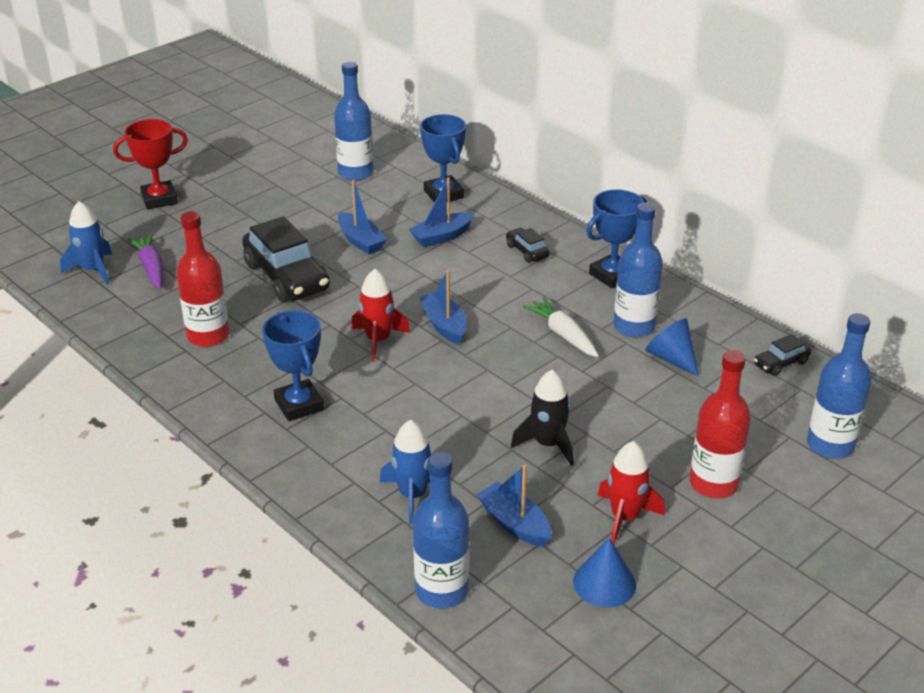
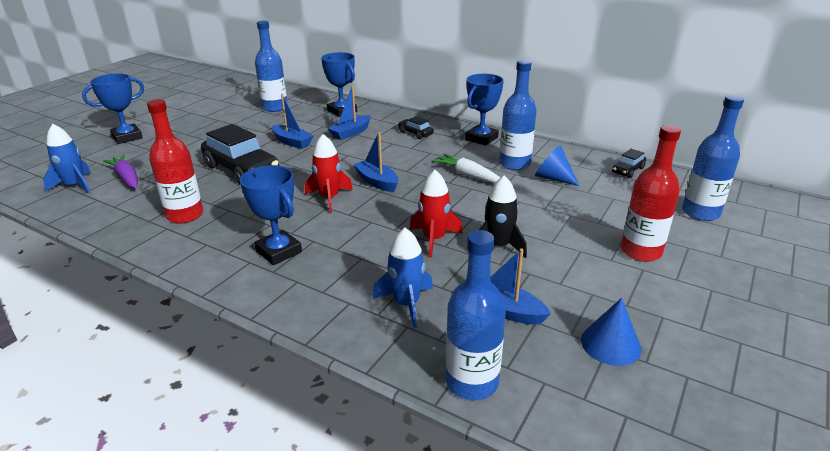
camera: 15 degrees left, 5 degrees down
red trophy [113,119,188,210] -> blue trophy [82,73,144,144]
red rocket [597,441,665,544] -> red rocket moved to [410,170,463,257]

